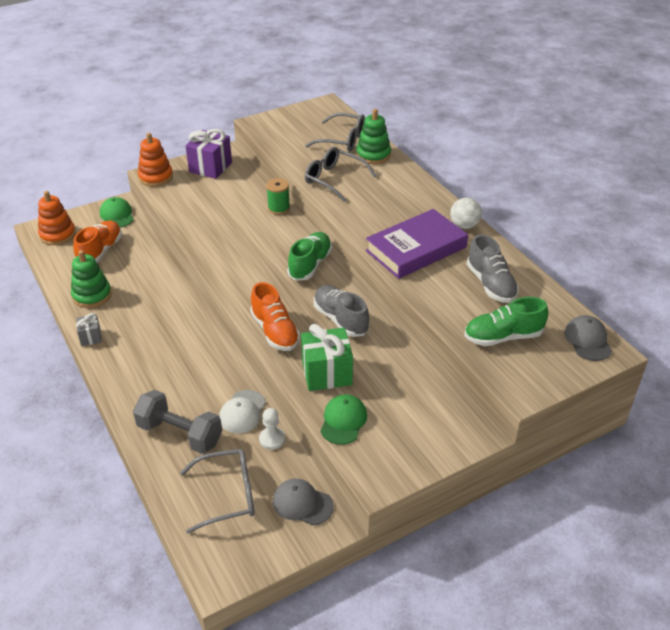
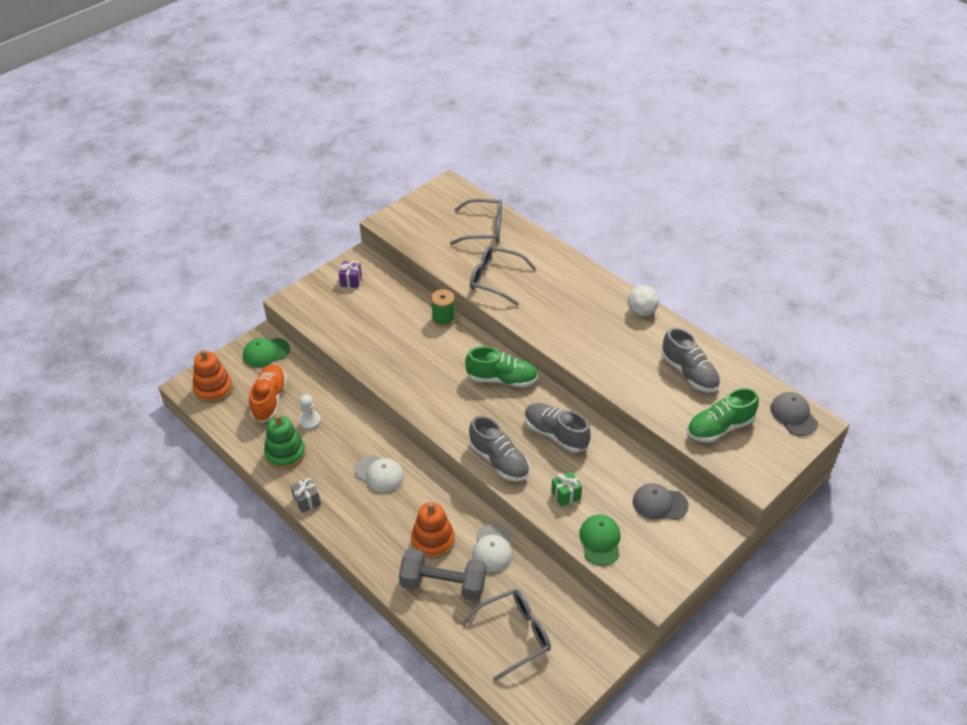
camera: 15 degrees left, 5 degrees up
green cap [100,197,133,228] -> green cap turned 75 degrees counterclockwise [243,338,290,367]
orange stacking toy [138,133,173,187] -> orange stacking toy moved to [411,502,455,559]
purple gift [186,129,232,179] -> purple gift [339,261,362,288], size x0.53
orange shoe [250,282,300,351] -> grey shoe [469,416,529,481]
white pawn [259,408,285,450] -> white pawn moved to [298,394,321,430]
grey cap [273,479,334,525] -> grey cap moved to [633,483,689,520]
green shoe [287,232,332,281] -> green shoe turned 90 degrees clockwise [465,346,538,388]
green gift [301,324,353,391] -> green gift [551,471,582,507], size x0.53
green stacking toy [356,109,391,164] -> none
purple book [366,209,468,279] -> none
none -> white cap [355,455,404,492]

